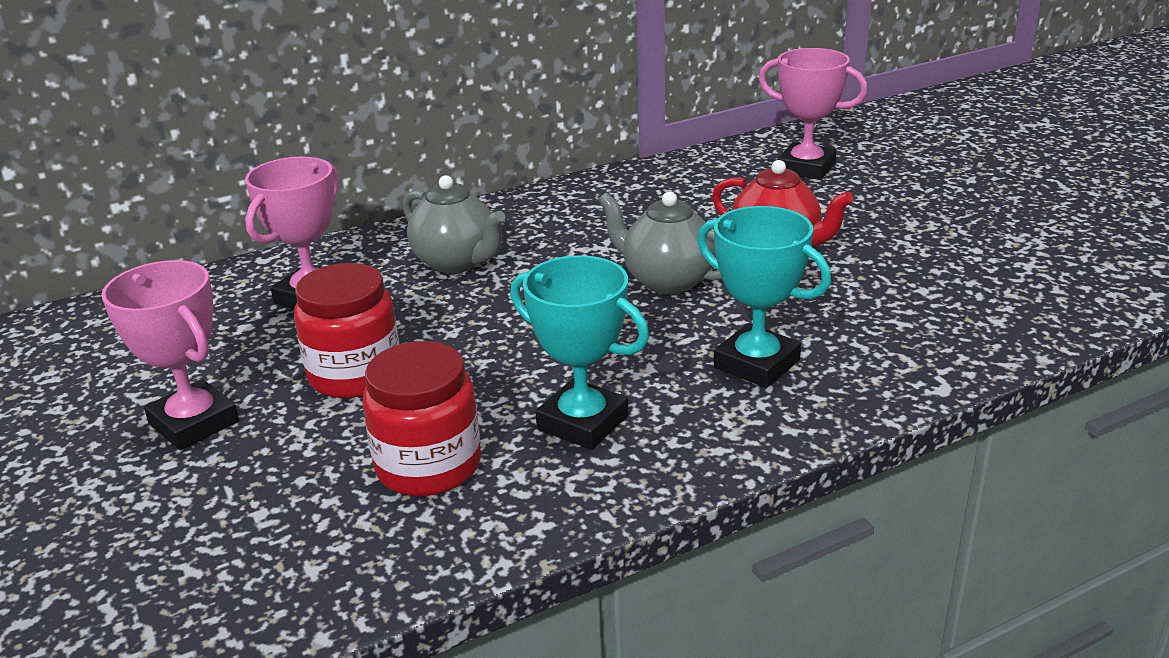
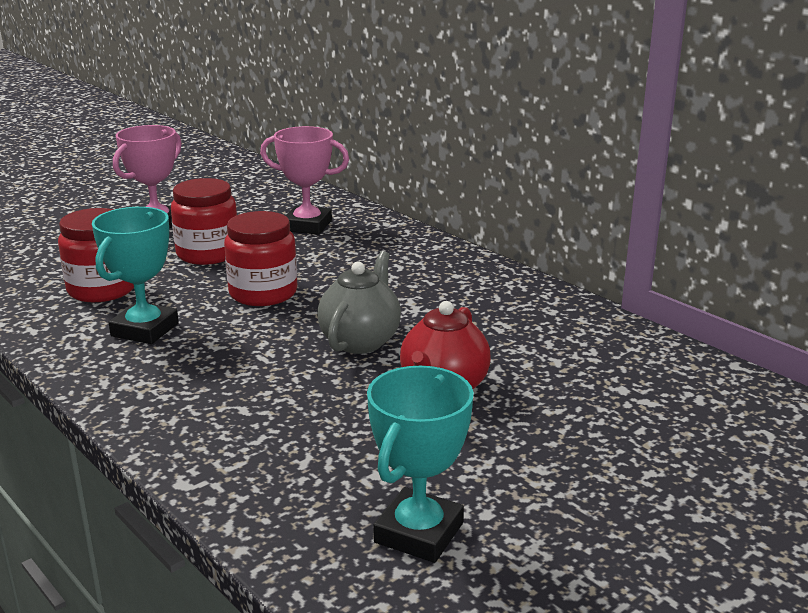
camera: 75 degrees right, 5 degrees down
grey teapot [403,175,505,274] -> none
turquoise trophy [697,206,831,388] -> turquoise trophy moved to [367,366,474,563]
pink trophy [758,48,868,180] -> none
none -> red jar [224,211,298,306]

